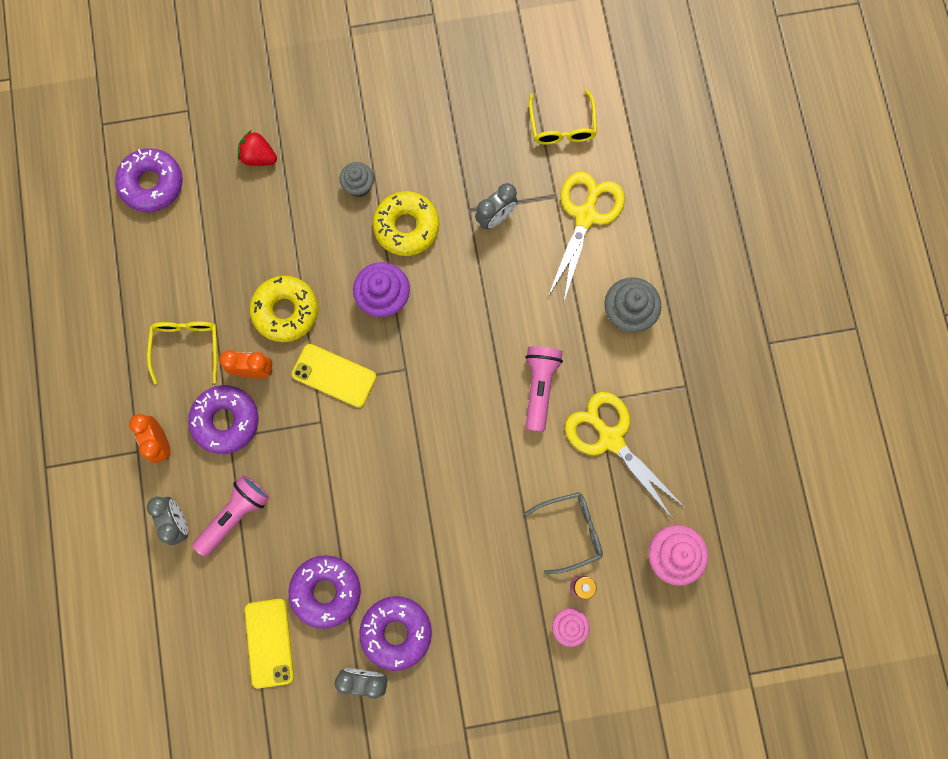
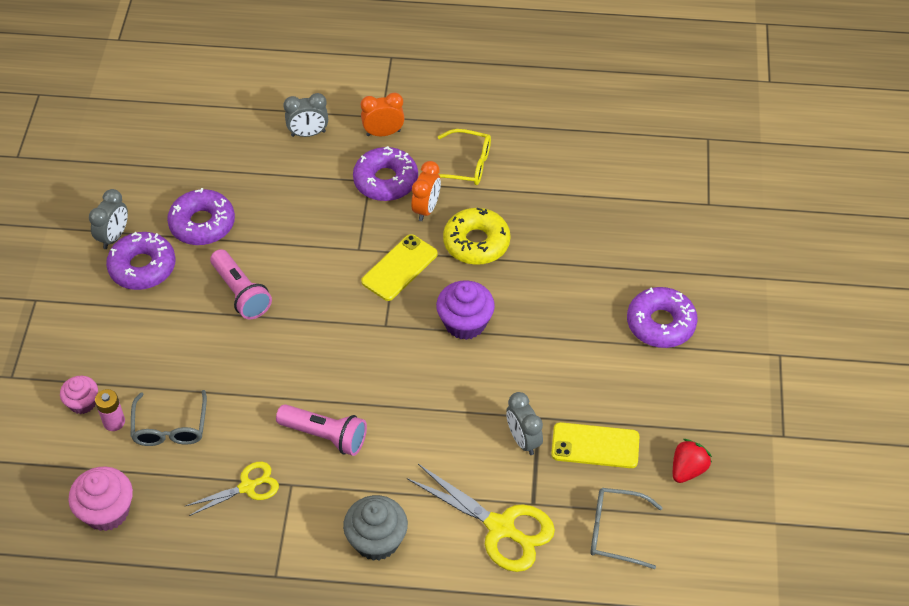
camera: 105 degrees right, 25 degrees down
purple donut [115,148,183,212] -> purple donut moved to [627,287,698,348]
pink flashlight [192,475,270,557] -> pink flashlight moved to [210,249,272,319]
red strawberry [238,131,277,166] -> red strawberry moved to [673,439,712,483]
yellow phone [245,599,294,688] -> yellow phone moved to [551,422,639,468]
grey cupcake [340,162,374,197] -> none
yellow donut [373,191,439,256] -> none
yellow glasses [529,89,597,145] -> grey glasses [590,488,663,569]
yellow scissors [565,392,685,520] -> yellow scissors [186,462,279,516], size x0.60

